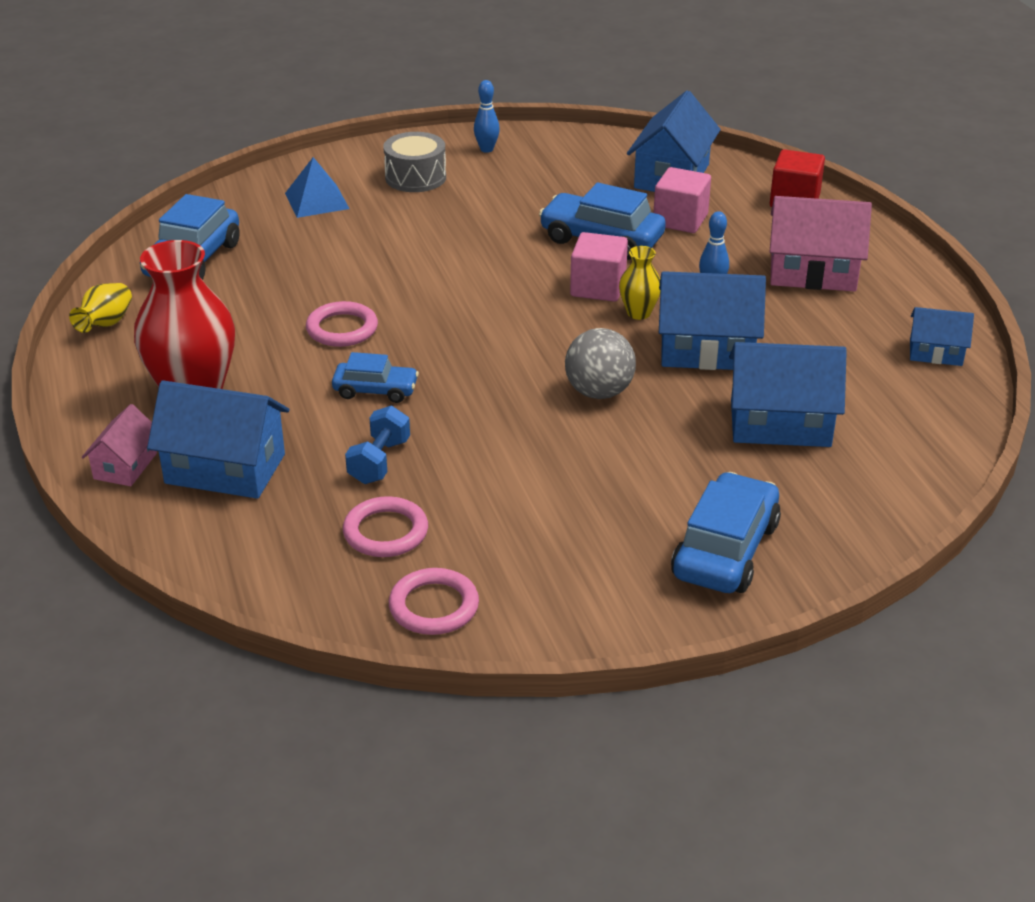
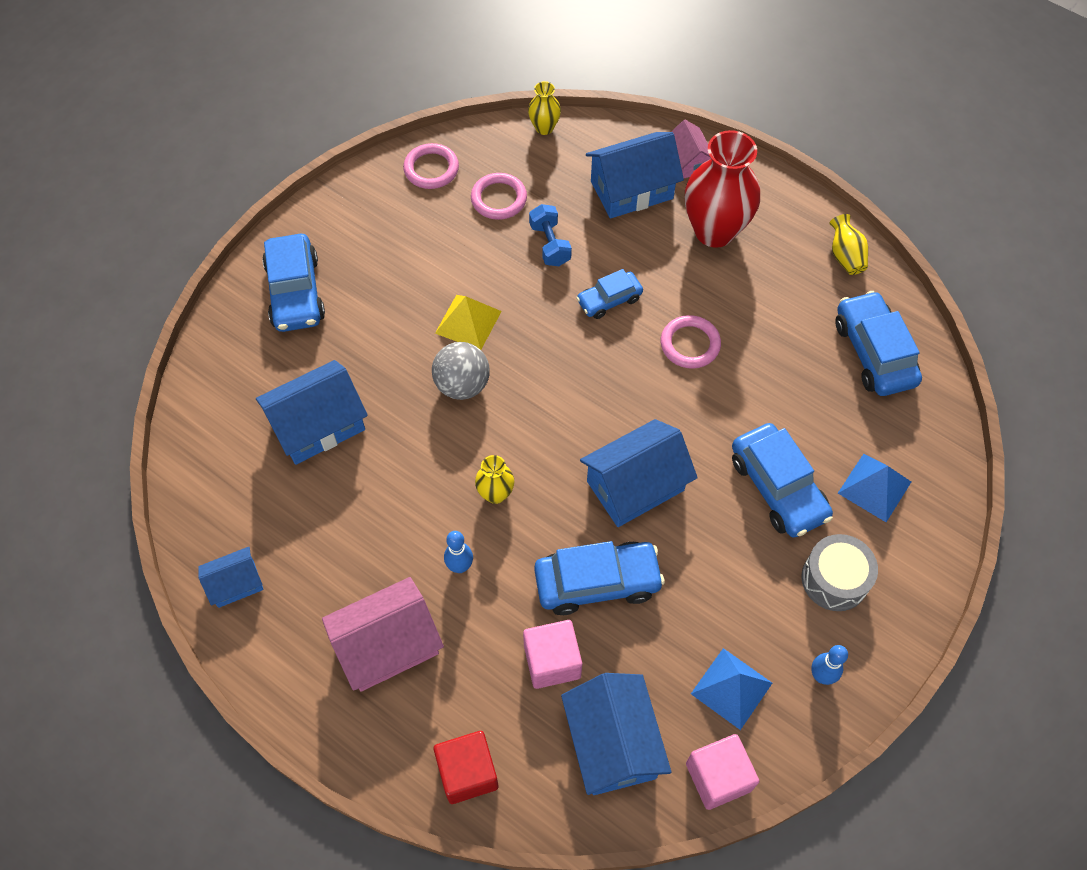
camera: 145 degrees right, 25 degrees up
pink cube [570,232,628,302] -> pink cube moved to [686,734,759,810]
blue house [659,271,766,370] -> blue house moved to [580,419,698,527]
none -> yellow pyramid [435,295,502,350]
none -> yellow vase [528,81,561,135]
none -> blue pyramid [691,648,772,730]
none -> blue car [732,423,833,538]

